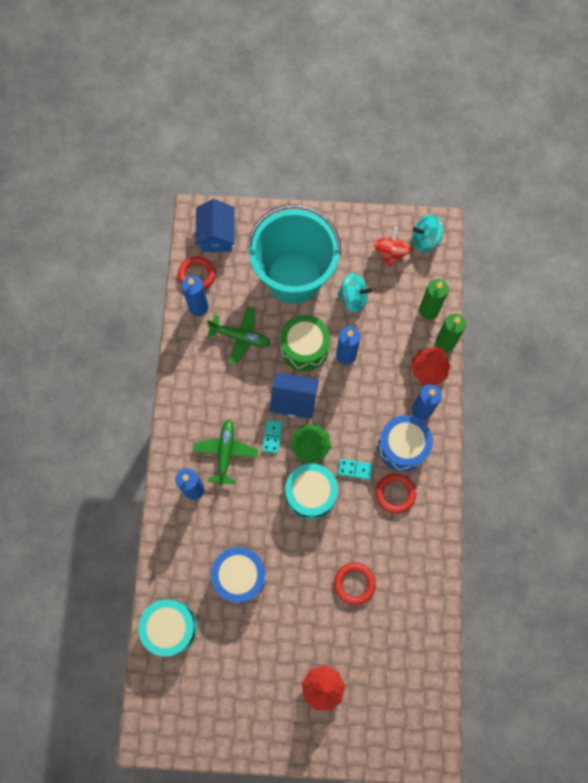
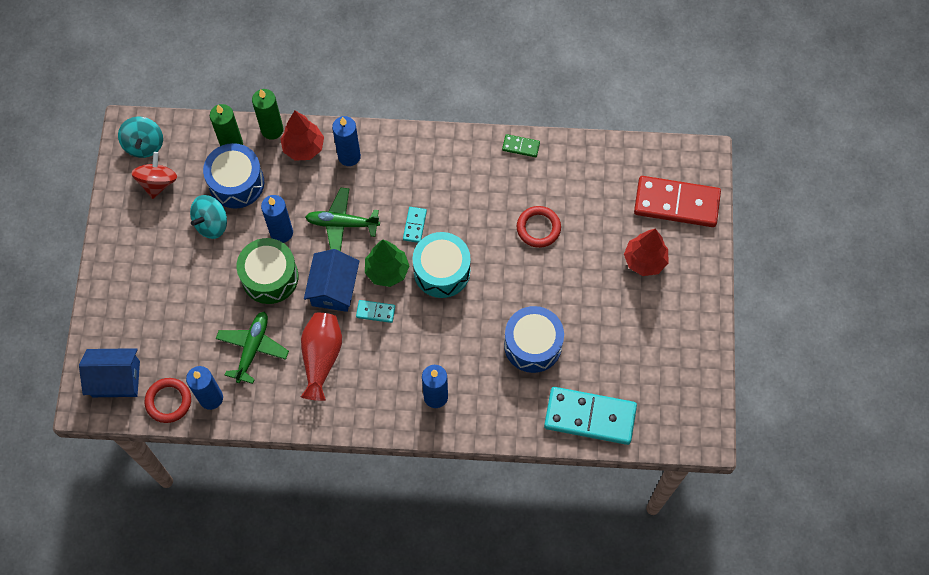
camera: 90 degrees left, 5 degrees down
turquoise drum [138,599,197,657] -> turquoise domino [544,387,637,445]
green plane [193,420,258,486] -> green plane moved to [305,188,380,251]
turquoise bucket [248,204,341,304] -> none
turquoise spinning top [337,273,372,312] -> turquoise spinning top turned 150 degrees counterclockwise [190,195,227,239]
red spinning top [373,227,411,267] -> red spinning top turned 90 degrees clockwise [131,152,177,199]
red ring [376,473,416,514] -> none
blue drum [378,415,433,472] -> blue drum moved to [203,143,264,209]
none -> red vase [301,313,342,401]
none -> green domino [502,134,540,157]
none -> red domino [634,176,721,227]

